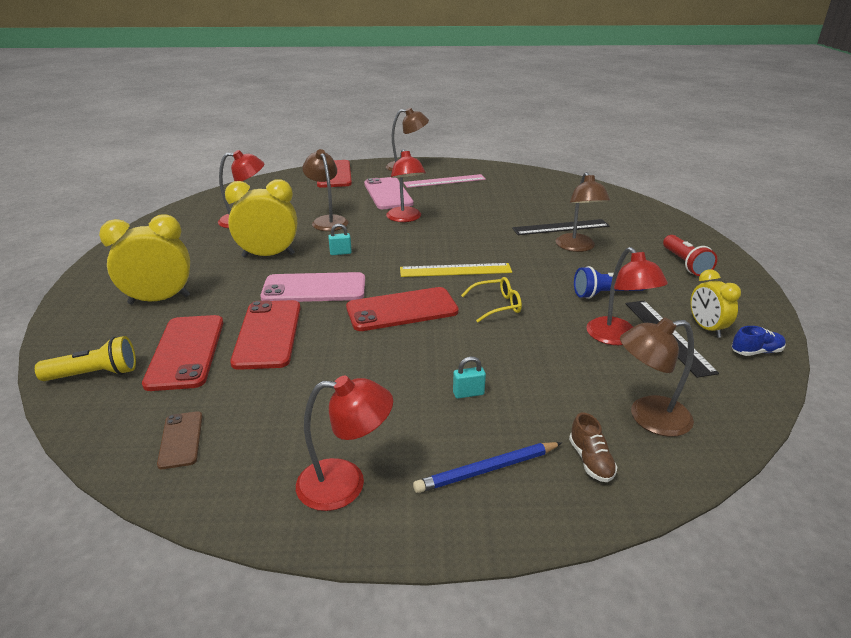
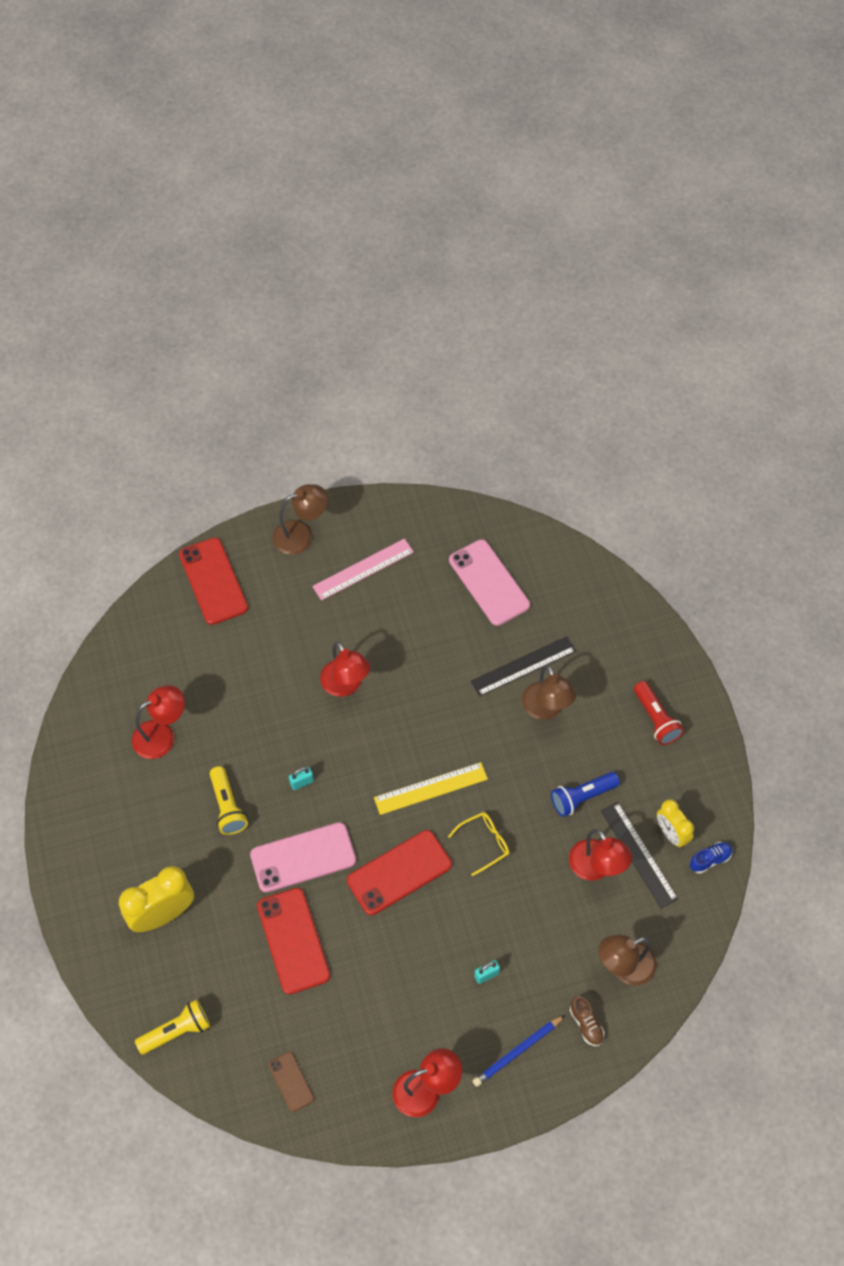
camera: 15 degrees left, 30 degrees up
red phone [142,315,223,391] -> none
yellow clock [225,179,297,257] -> yellow flashlight [209,766,248,835]
brown lamp [302,149,348,231] -> none
pink phone [364,177,414,209] -> pink phone moved to [449,539,530,626]

